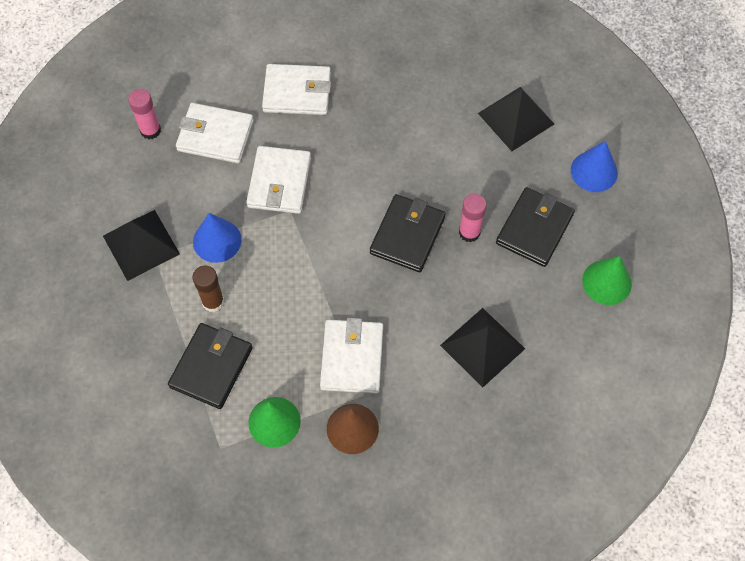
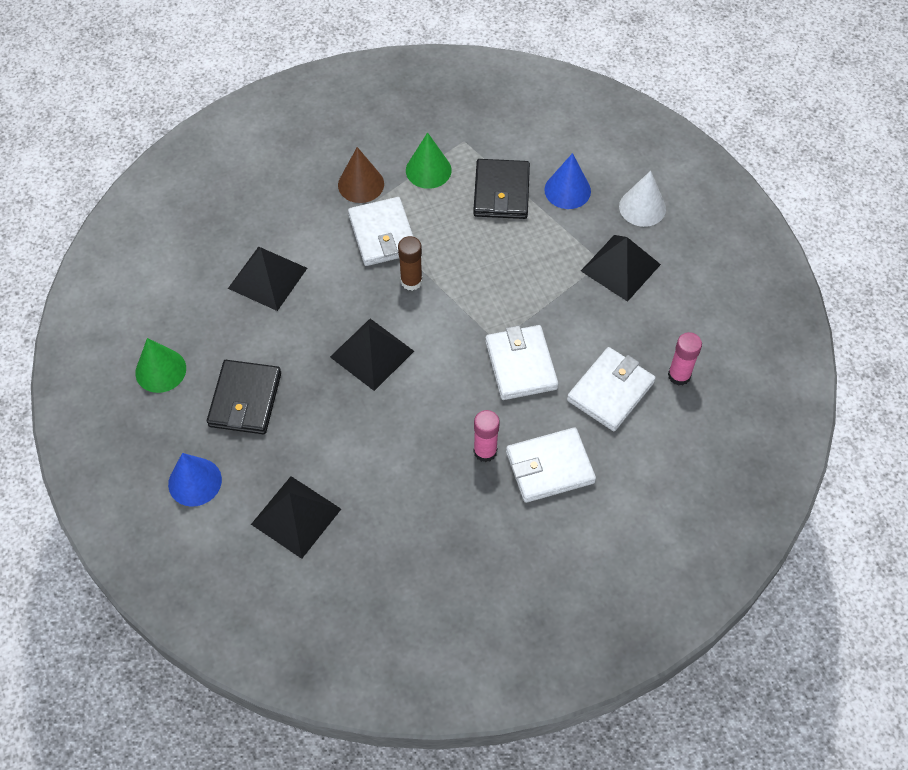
camera: 160 degrees right, 5 degrees down
white wallet [176,103,254,163] -> white wallet turned 45 degrees counterclockwise [567,347,656,431]
brown glue stick [192,265,224,312] -> brown glue stick moved to [398,236,423,291]
blue cone [193,213,241,263] -> blue cone moved to [544,153,591,209]
black wallet [370,194,446,272] -> black pyramid [330,319,414,391]
pink glue stick [459,194,486,242] -> pink glue stick moved to [473,410,500,462]
none -> white cone [619,171,666,227]

